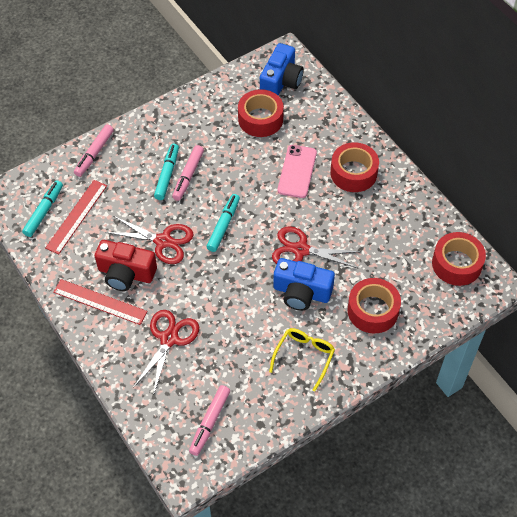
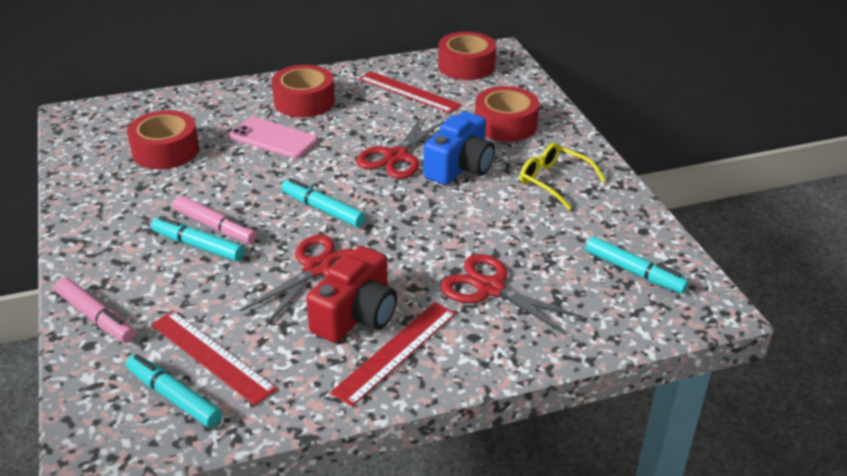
camera: 75 degrees left, 20 degrees down
pink marker [189,385,230,456] -> turquoise marker [586,237,689,294]
blue camera [260,43,304,96] -> none
none -> red ruler [359,71,461,113]

